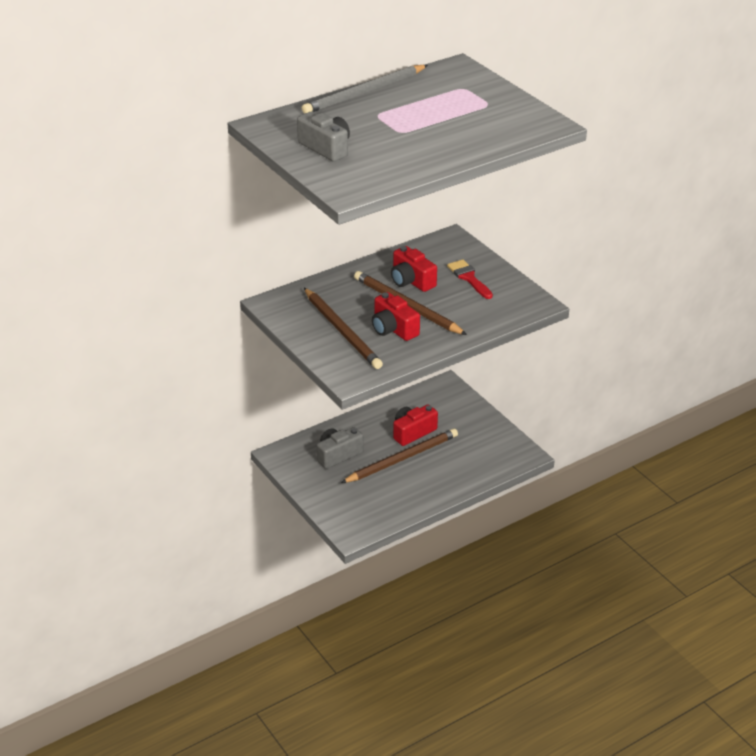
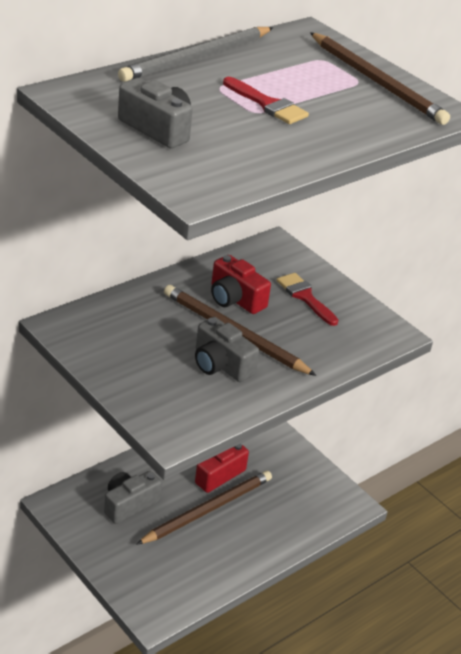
camera: 10 degrees left, 0 degrees up
brown pencil [304,288,383,369] -> brown pencil moved to [310,32,450,125]
red camera [372,292,420,341] -> grey camera [195,317,259,382]
none -> red brush [223,77,309,124]

